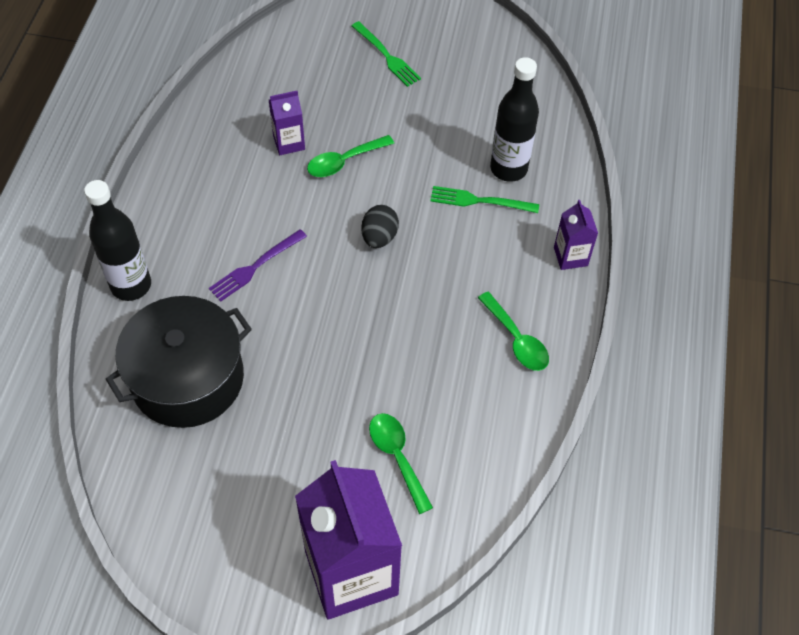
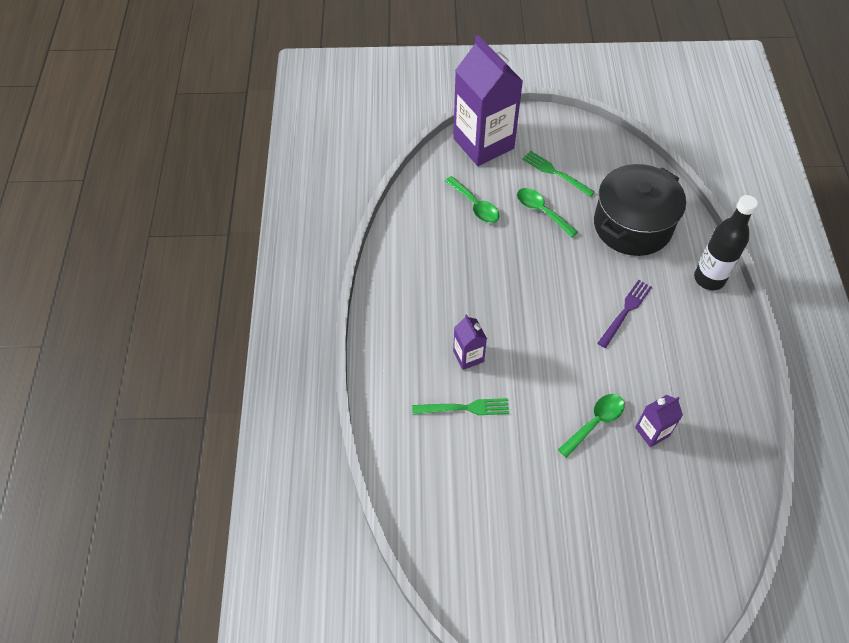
camera: 170 degrees right, 0 degrees up
green fork [352,21,421,87] -> green fork moved to [522,151,595,197]
black egg [361,205,399,248] -> none
green spoon [478,292,549,371] -> green spoon moved to [517,188,578,238]
black bottle [490,57,539,182] -> none
purple carton [554,200,598,270] -> purple carton moved to [453,314,487,370]

